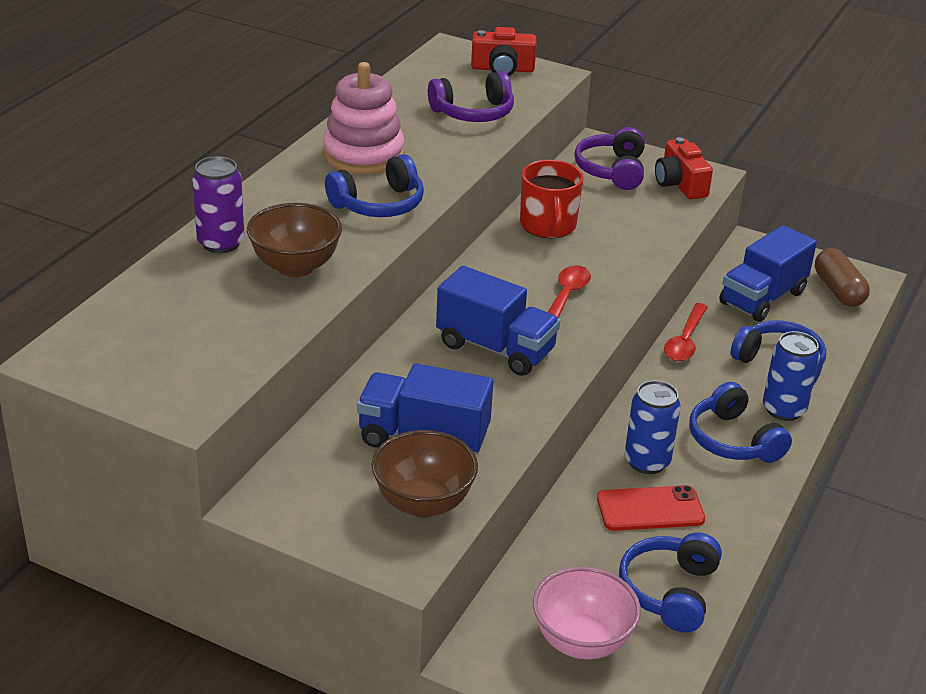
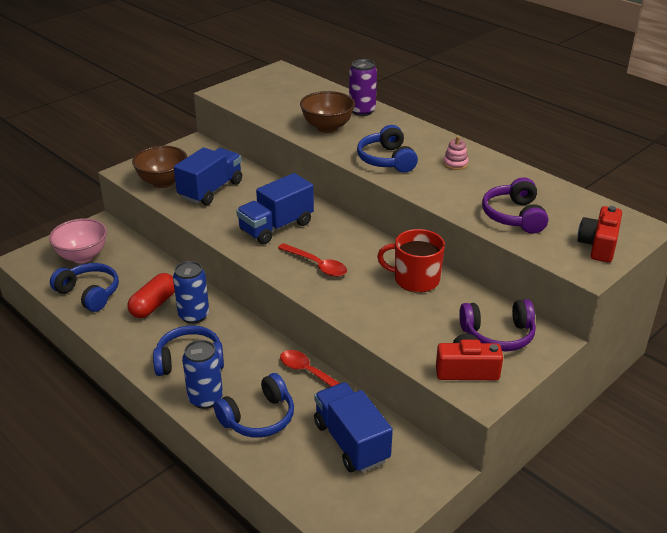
camera: 110 degrees right, 0 degrees up
pink stacking toy [323,62,404,174] -> pink stacking toy [443,136,468,170], size x0.43
purple headphones [574,127,645,190] -> purple headphones turned 150 degrees clockwise [459,299,536,351]
red phone [597,485,705,531] -> red capsule [127,273,175,318]
brown capsule [815,248,870,307] -> none

